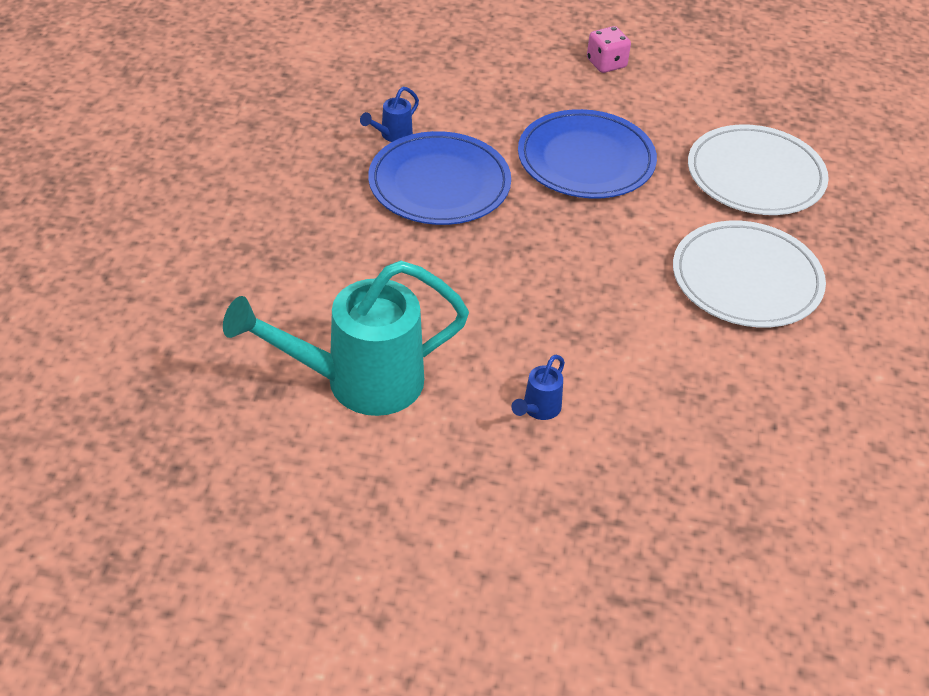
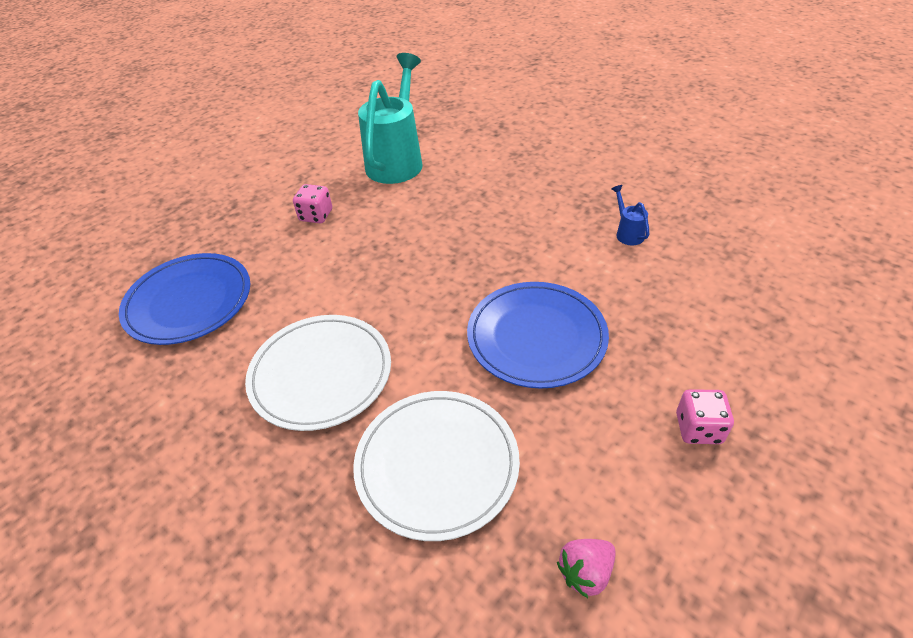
camera: 125 degrees right, 0 degrees up
blue plate [368,131,511,225] -> blue plate moved to [119,253,250,345]
blue watering can [511,355,565,420] -> pink dice [293,184,332,223]
none -> pink strawberry [557,539,616,598]

